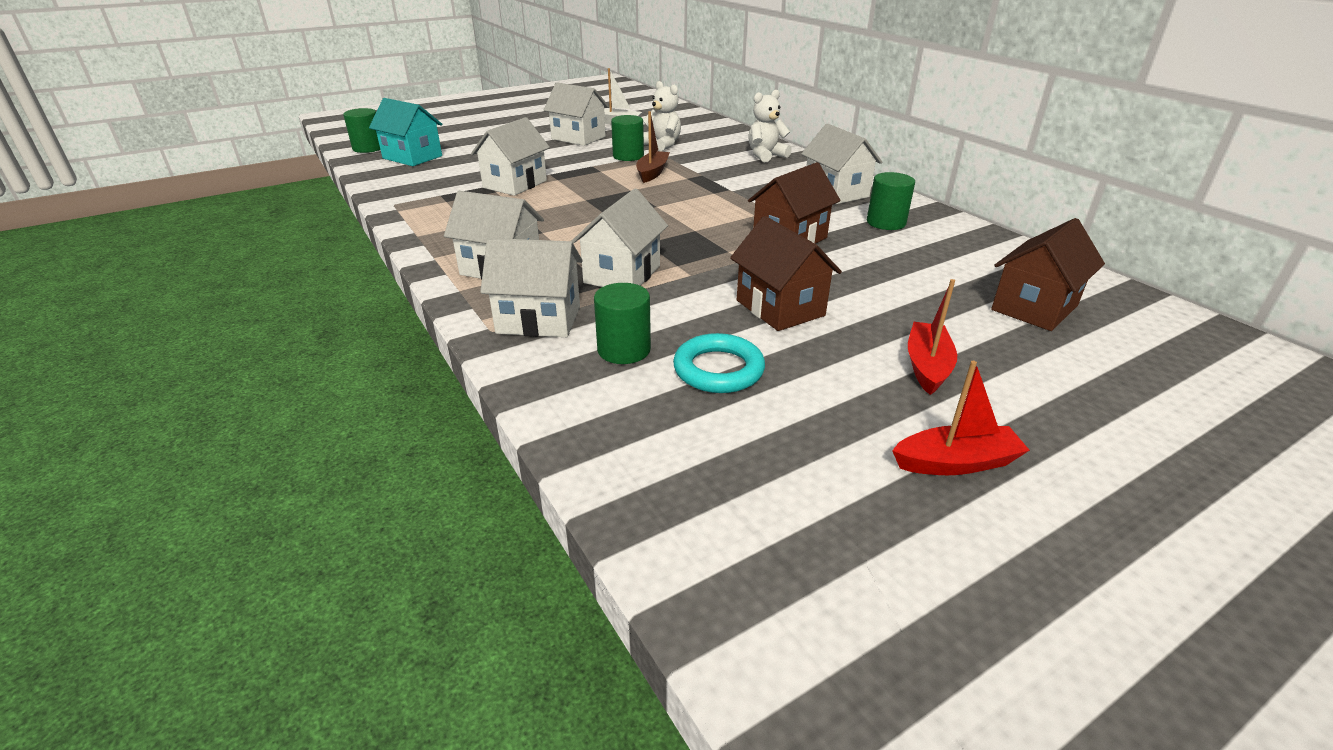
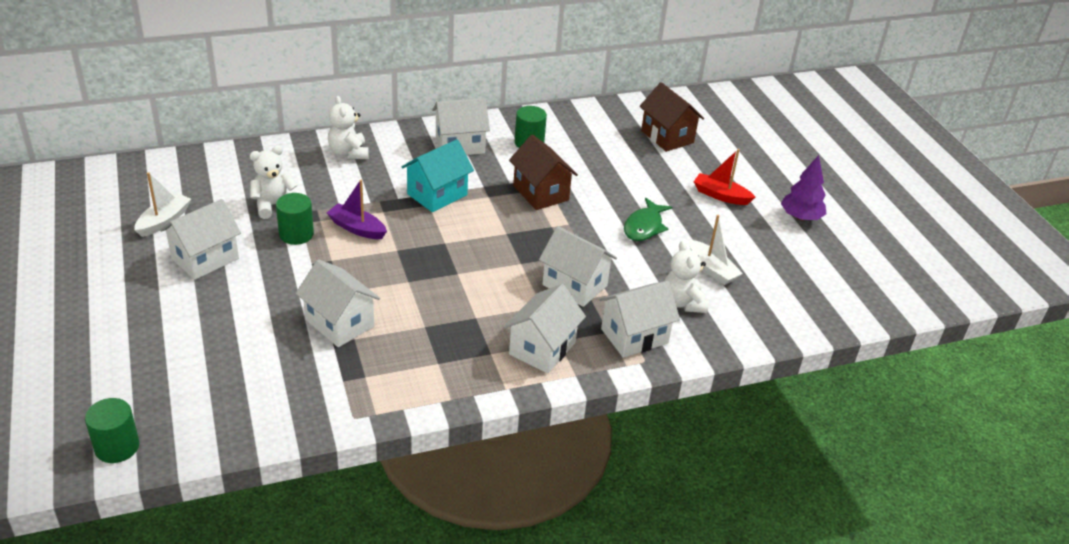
camera: 80 degrees left, 5 degrees up
turquoise house [369,98,442,166] -> turquoise house moved to [402,139,474,212]
white house [480,238,583,337] -> white house turned 45 degrees clockwise [599,281,680,358]
green cylinder [594,283,651,364] -> white teddy bear [664,241,709,313]
brown boat [636,111,670,183] -> purple boat [326,180,387,239]
turquoise ring [673,333,765,393] -> white boat [689,215,743,285]
brown house [730,216,842,331] -> green fish [624,198,672,241]
red boat [892,361,1030,475] -> purple tree [781,155,827,221]

